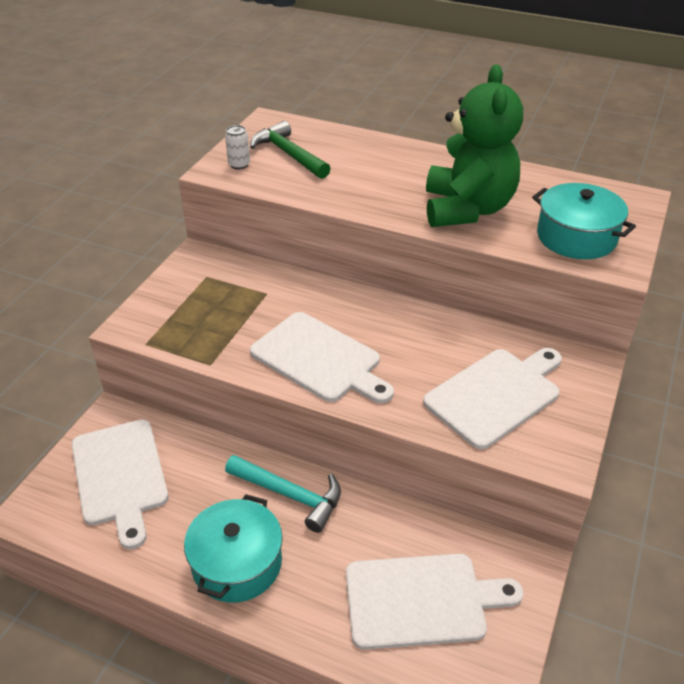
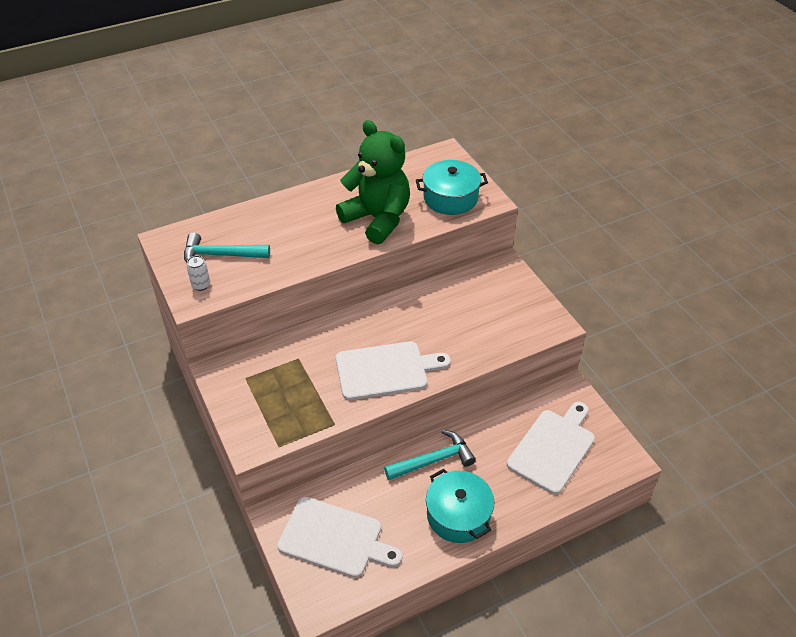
camera: 50 degrees left, 5 degrees up
green hammer [250,121,331,179] -> turquoise hammer [184,232,270,263]
white cutting board [423,348,562,449] -> none

